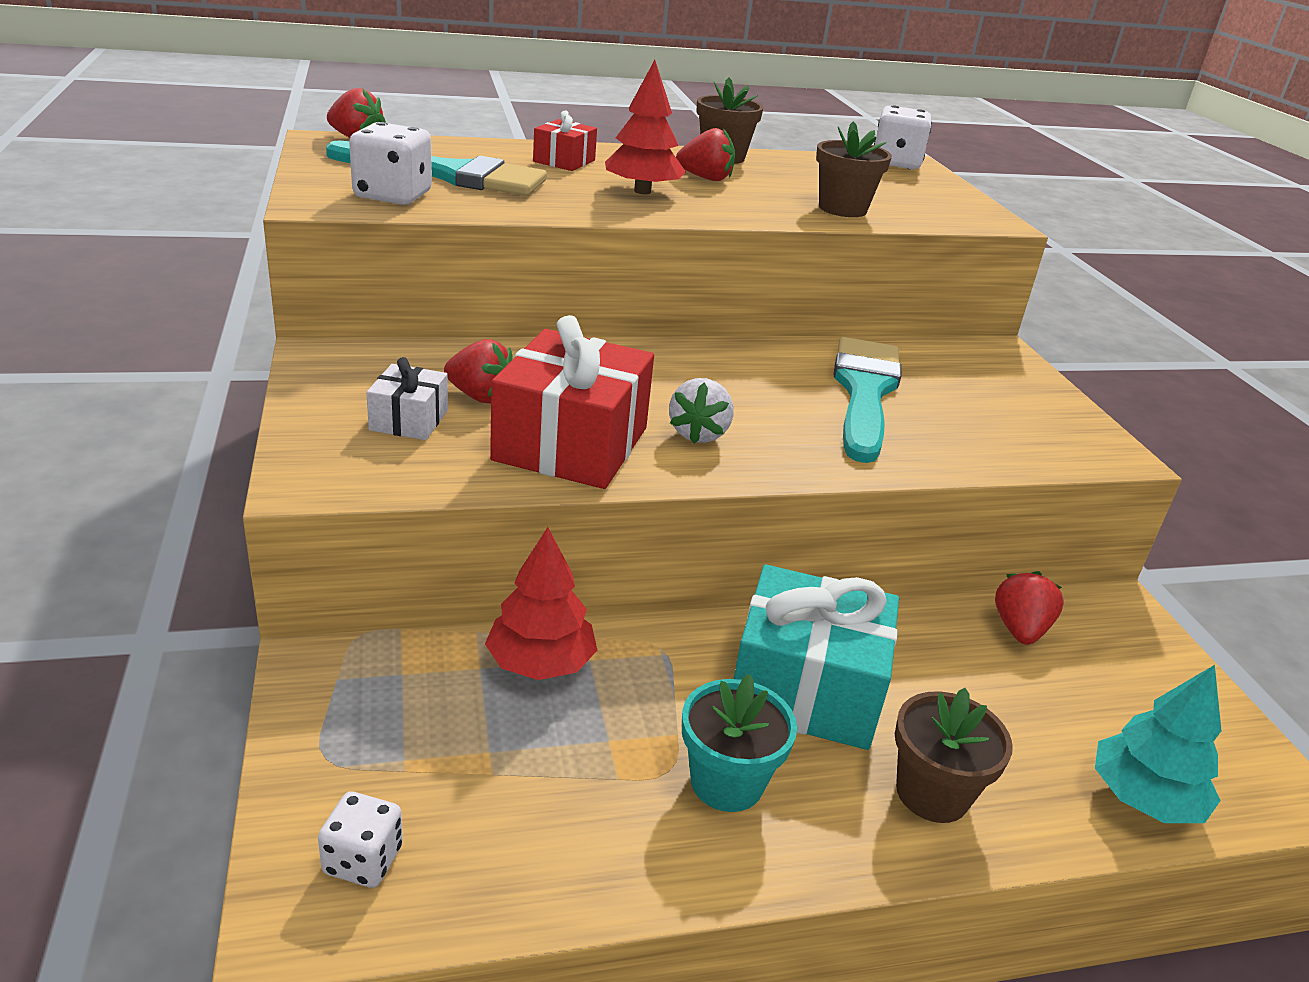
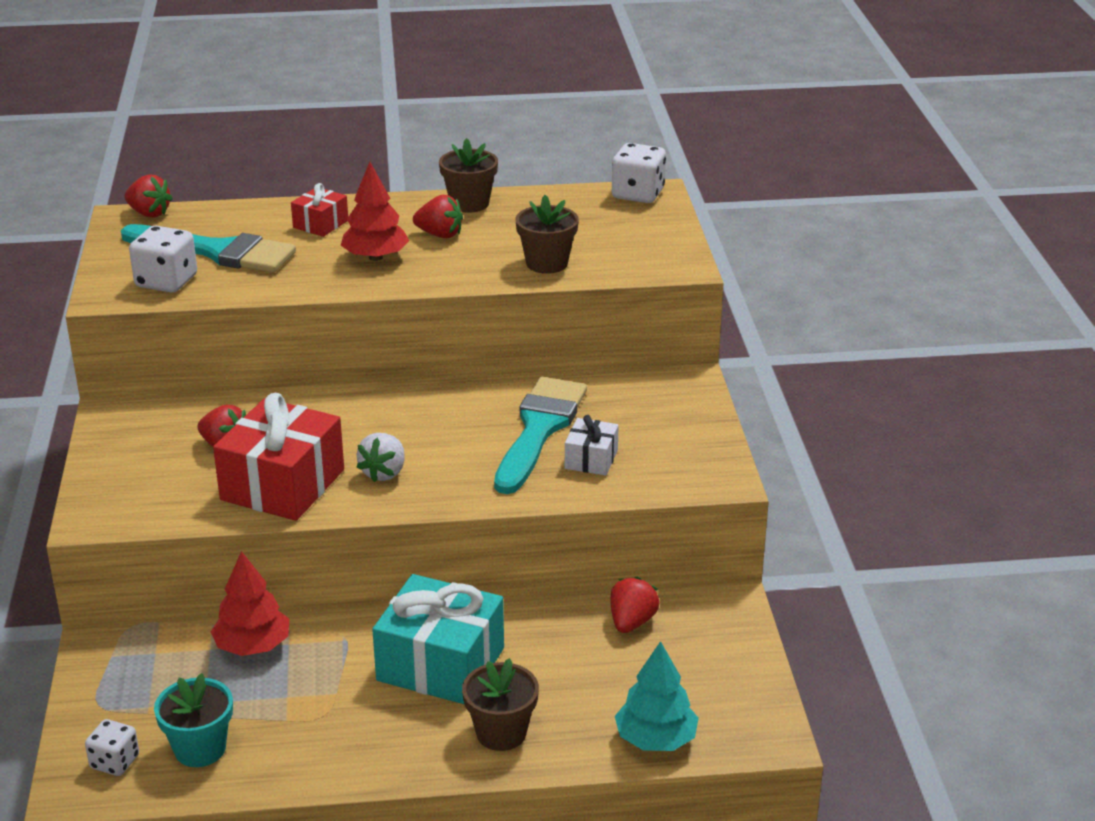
camera: 10 degrees right, 0 degrees up
white gift [366,357,448,440] -> white gift moved to [565,415,619,476]
turquoise flower pot [682,674,797,812] -> turquoise flower pot moved to [154,673,233,767]

